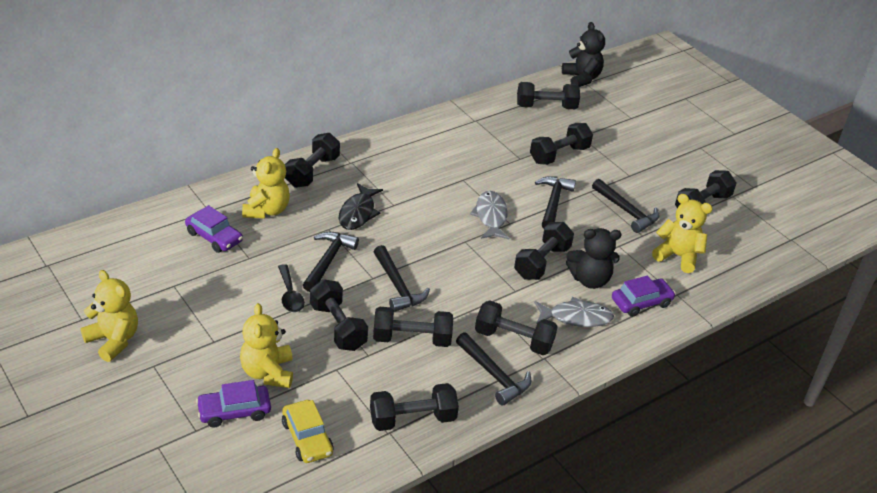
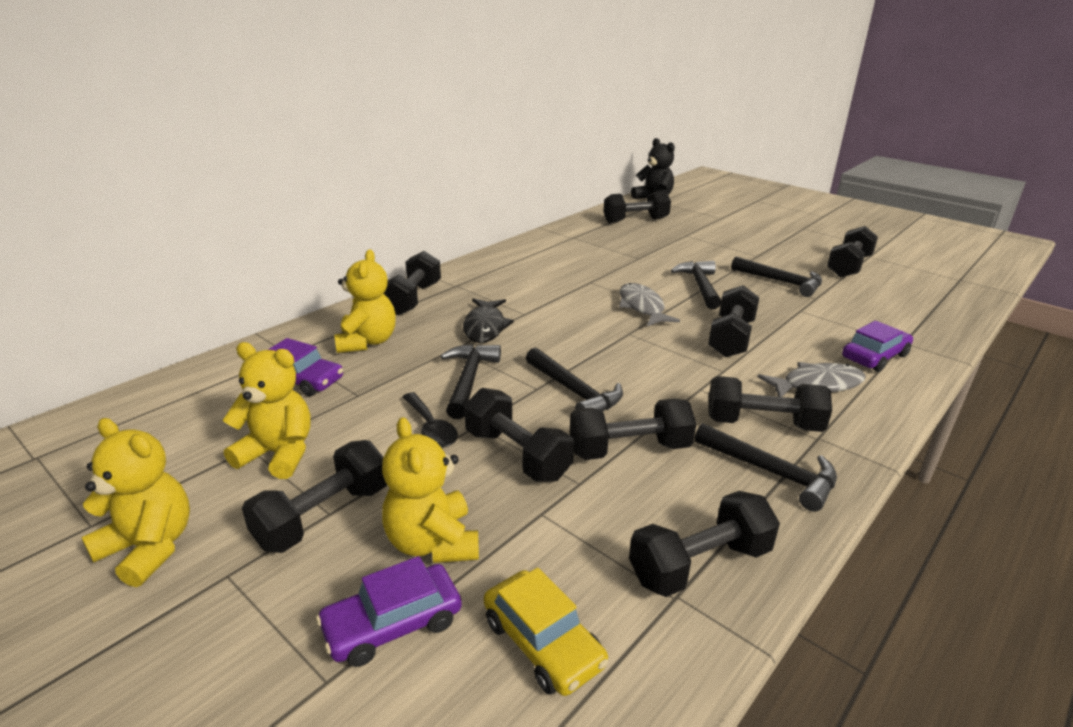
camera: 10 degrees left, 10 degrees down
black dumbbell [530,123,593,165] -> black dumbbell moved to [242,440,387,553]
black teddy bear [566,228,622,289] -> none
yellow teddy bear [652,194,713,273] -> yellow teddy bear moved to [223,342,311,479]

